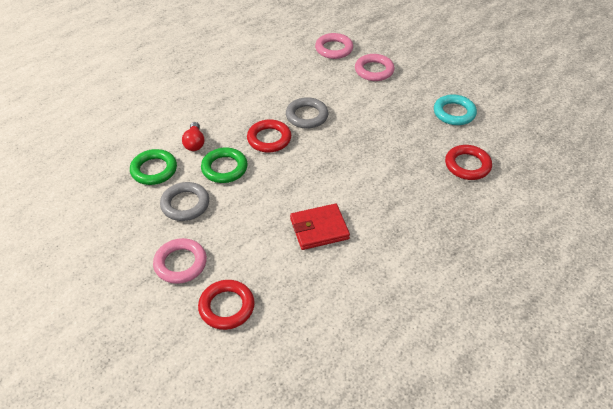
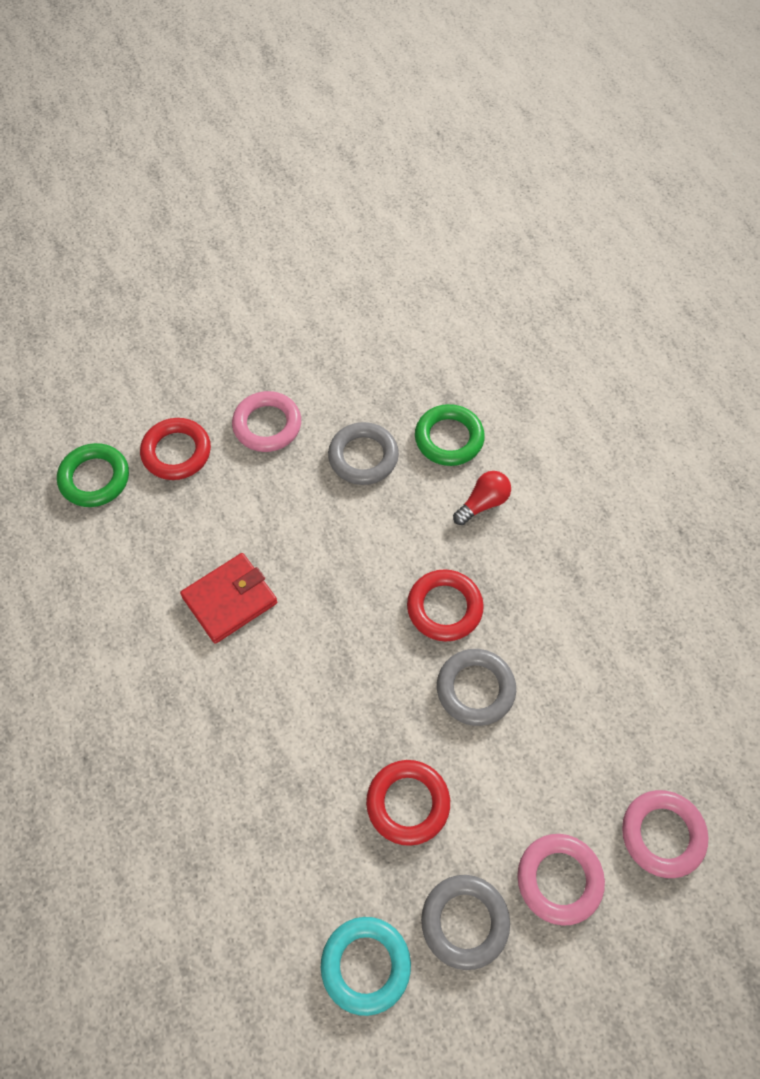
camera: 115 degrees right, 15 degrees up
red light bulb [182,122,205,151] -> red light bulb turned 120 degrees clockwise [453,471,511,525]
green ring [201,148,248,183] -> green ring moved to [57,443,129,507]
red wallet [290,204,350,250] -> red wallet turned 45 degrees clockwise [180,553,277,644]
red ring [445,145,492,180] -> red ring moved to [366,760,450,846]
none -> grey ring [421,875,510,970]

